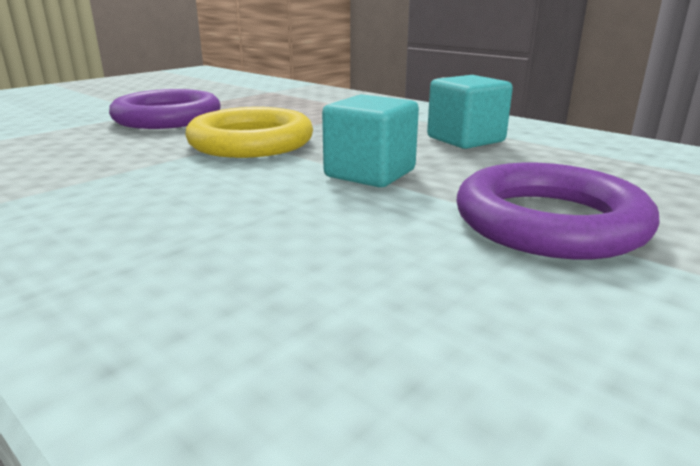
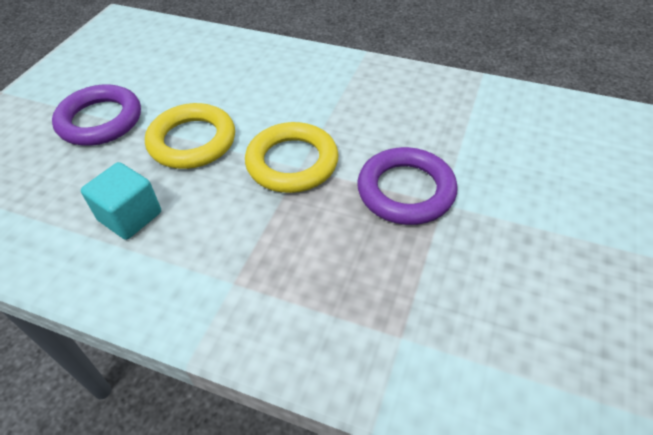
camera: 160 degrees right, 25 degrees up
turquoise cube [322,94,419,187] -> yellow ring [145,103,235,169]

